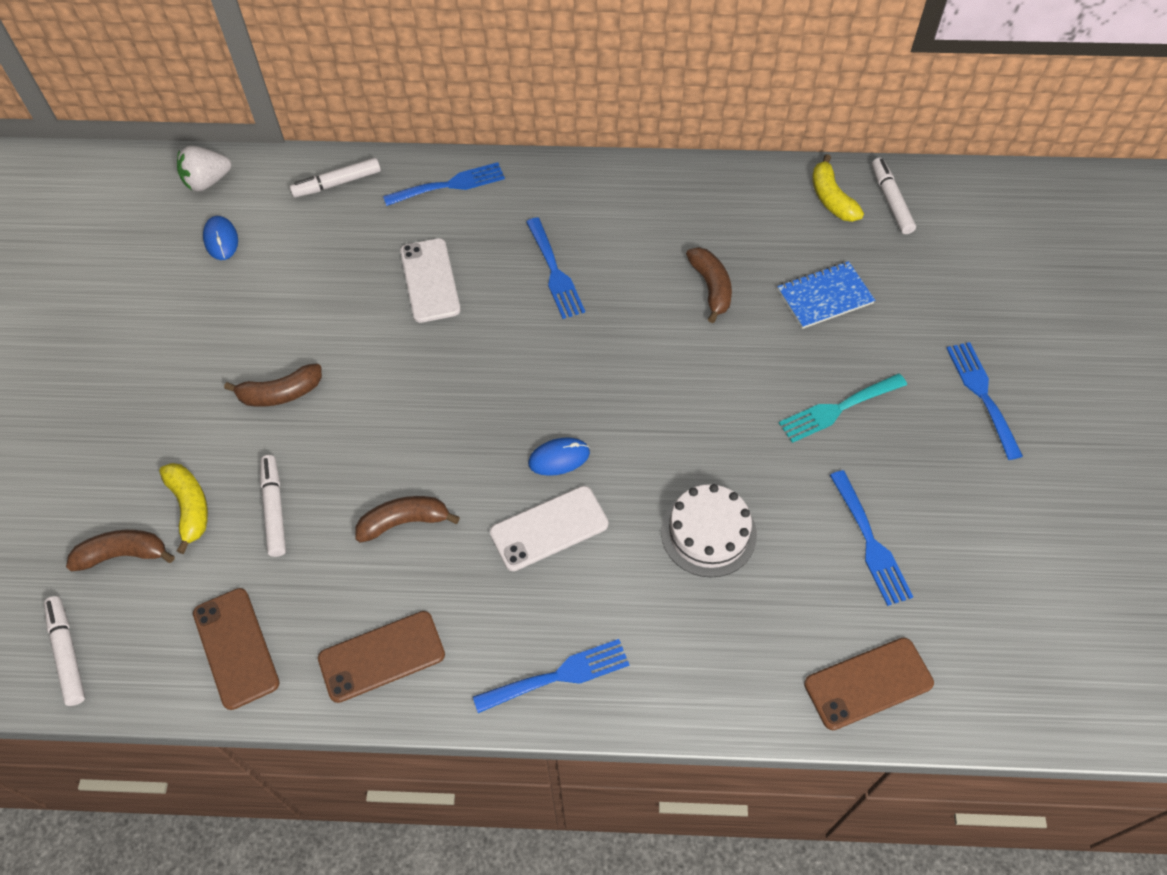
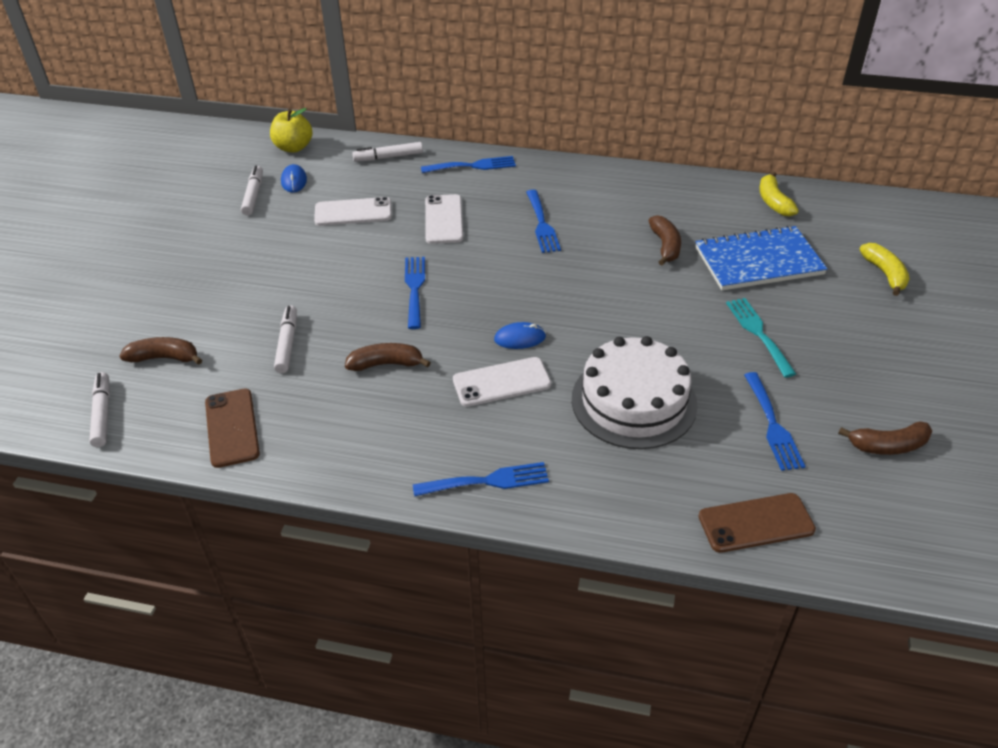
camera: 10 degrees right, 15 degrees down
yellow banana [159,463,208,554] -> yellow banana moved to [859,243,910,296]
white strawberry [177,146,231,191] -> yellow apple [270,108,312,153]
brown banana [224,364,322,407] -> brown banana moved to [838,421,932,455]
brown phone [318,611,445,703] -> none
white cake [661,484,757,577] -> white cake [572,336,698,449], size x1.54
blue notebook [777,261,875,329] -> blue notebook [695,225,828,290], size x1.63
turquoise fork [779,373,907,443] -> turquoise fork turned 90 degrees clockwise [726,298,796,378]
white marker [872,158,916,234] -> white marker moved to [241,165,263,216]
blue fork [946,342,1023,460] -> blue fork moved to [405,257,425,329]
none -> white phone [314,197,392,226]

